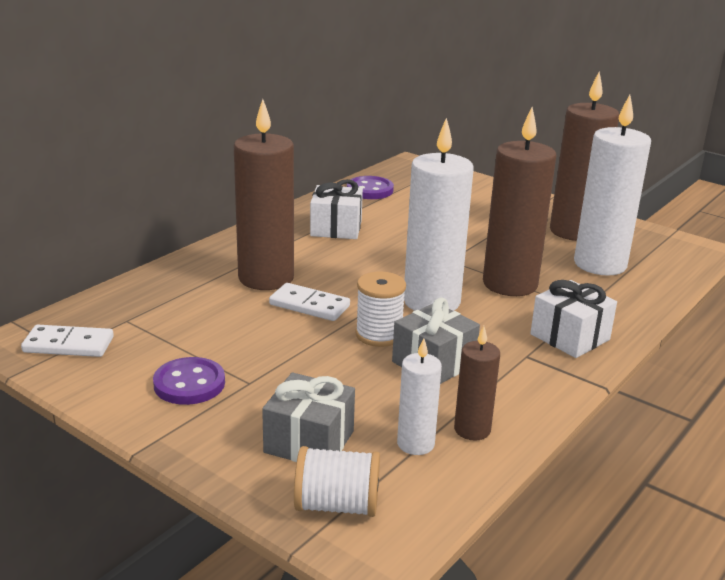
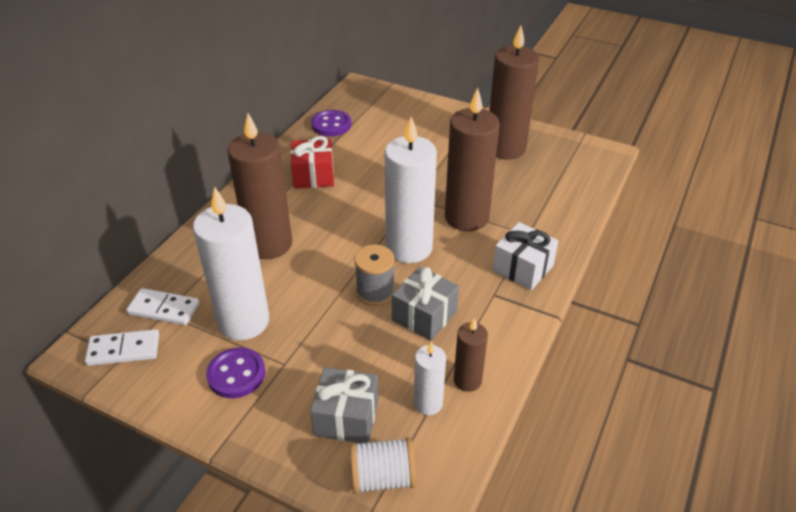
camera: 10 degrees left, 15 degrees up
white domino [269,283,350,321] -> white domino moved to [126,288,199,325]
white gift [310,179,363,239] -> red gift [290,136,334,189]
white spool [355,271,406,347] -> grey spool [354,245,395,306]
white candle [574,95,651,275] -> white candle moved to [193,187,269,340]

